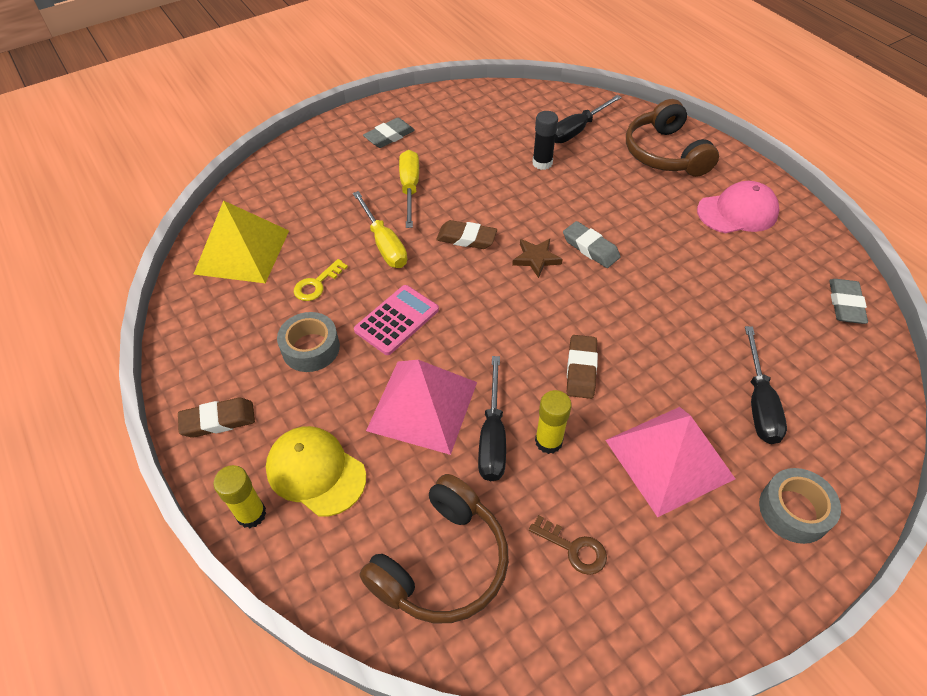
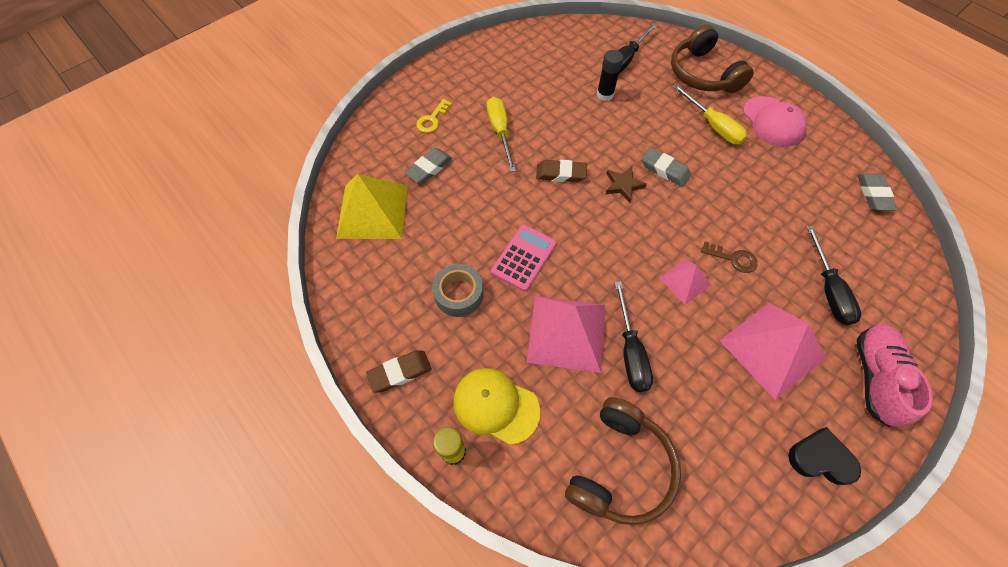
camera: 10 degrees left, 10 degrees up
yellow key [294,259,348,301] -> yellow key moved to [416,99,452,133]
yellow screwdriver [353,191,407,268] -> yellow screwdriver moved to [673,84,747,145]
grey eraser [363,118,415,148] -> grey eraser moved to [405,148,452,184]
brown key [529,515,607,575] -> brown key moved to [701,241,757,273]
yellow glue stick [535,390,572,454] -> none
brown eraser [567,335,598,399] -> pink pyramid [659,259,711,305]
pink cap [697,181,780,233] -> pink cap turned 90 degrees clockwise [743,96,807,147]
grey tape [759,468,841,544] -> pink shoe [857,324,933,427]
none -> black heart [788,427,861,485]

